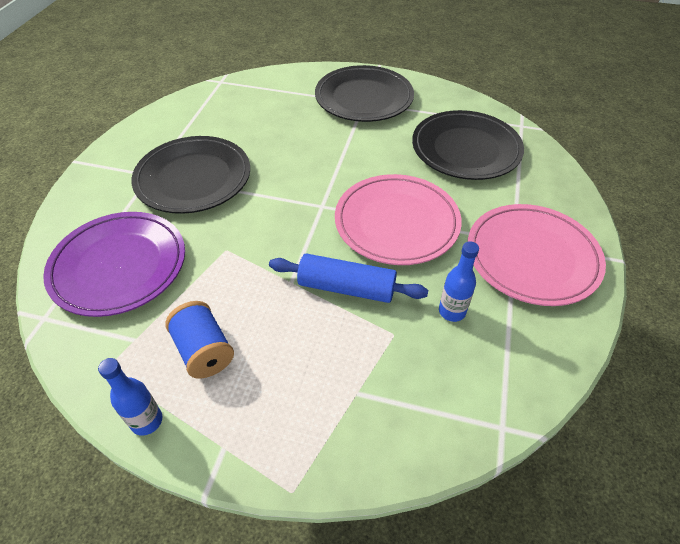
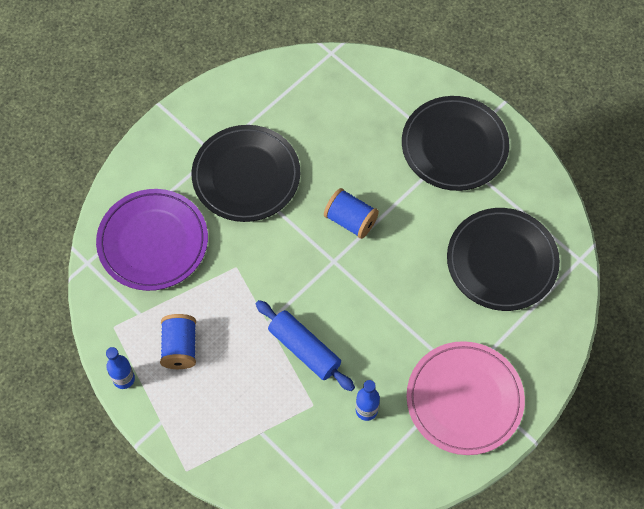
camera: 30 degrees right, 15 degrees up
pink plate [335,174,462,265] -> none
none -> blue spool [324,188,379,239]

